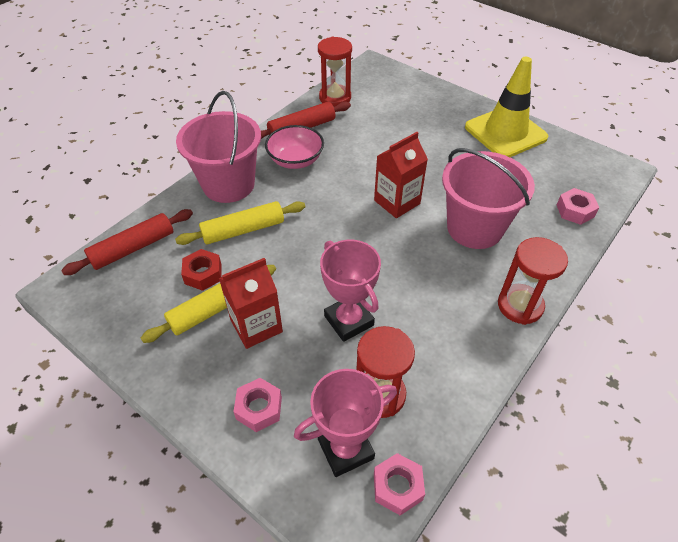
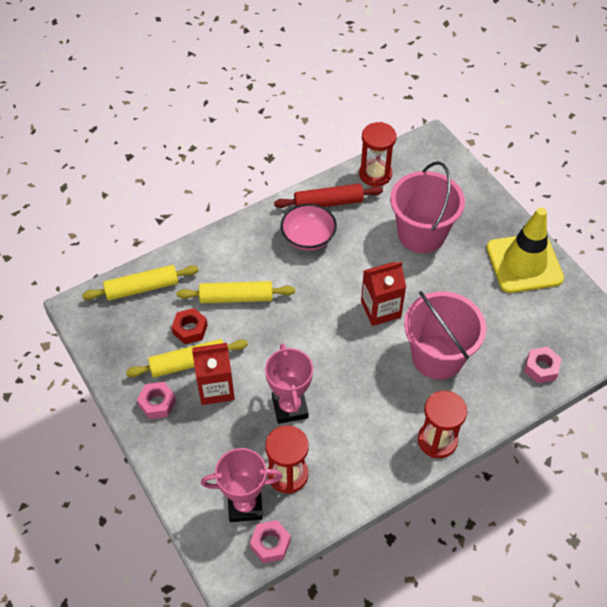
camera: 20 degrees right, 5 degrees up
red rolling pin [61,209,193,275] -> yellow rolling pin [82,265,199,300]
pink bucket [176,91,261,203] -> pink bucket moved to [390,161,465,253]
pink nut [233,378,282,432] -> pink nut moved to [137,382,176,419]

